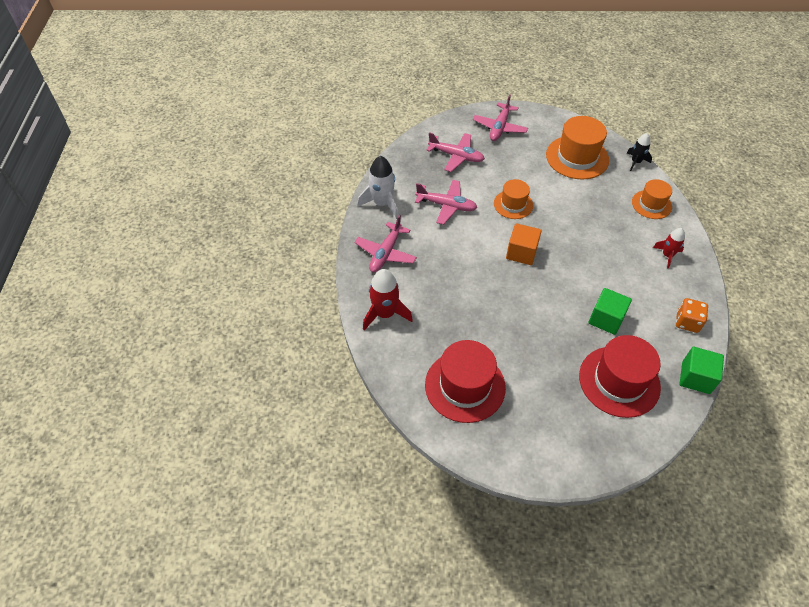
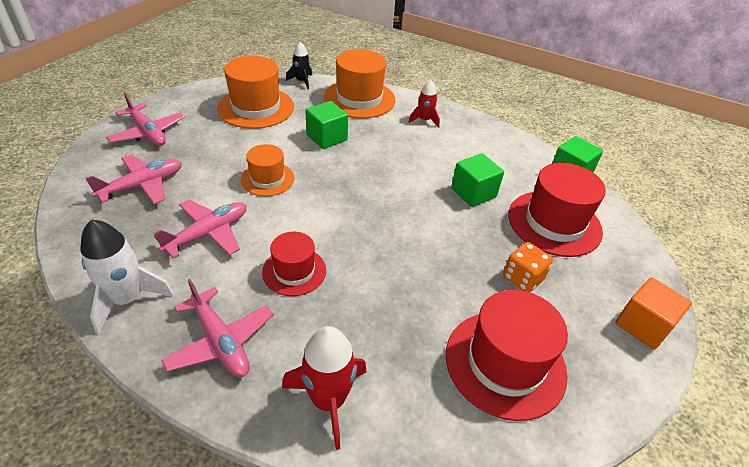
camera: 65 degrees left, 10 degrees down
orange cube [506,223,542,265] -> orange cube moved to [615,277,692,350]
orange hat [632,179,672,219] -> orange hat [324,49,396,118], size x1.68
orange dice [676,298,708,333] -> orange dice moved to [503,242,553,292]
none -> red hat [262,232,326,296]
none -> green cube [305,101,348,149]

